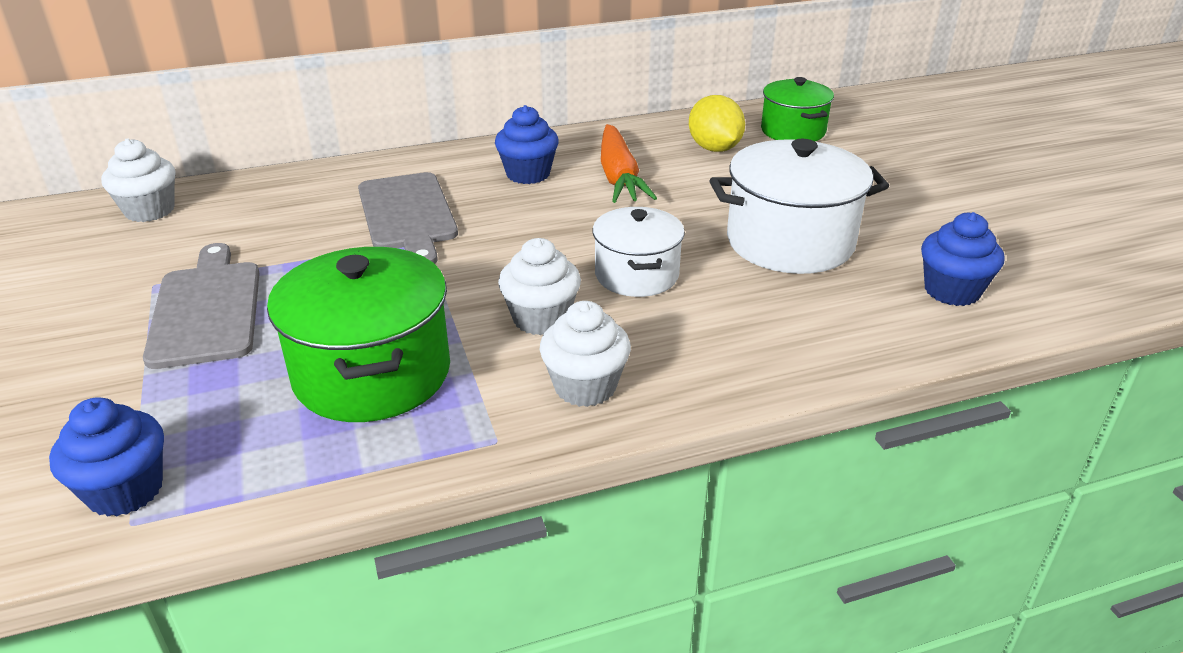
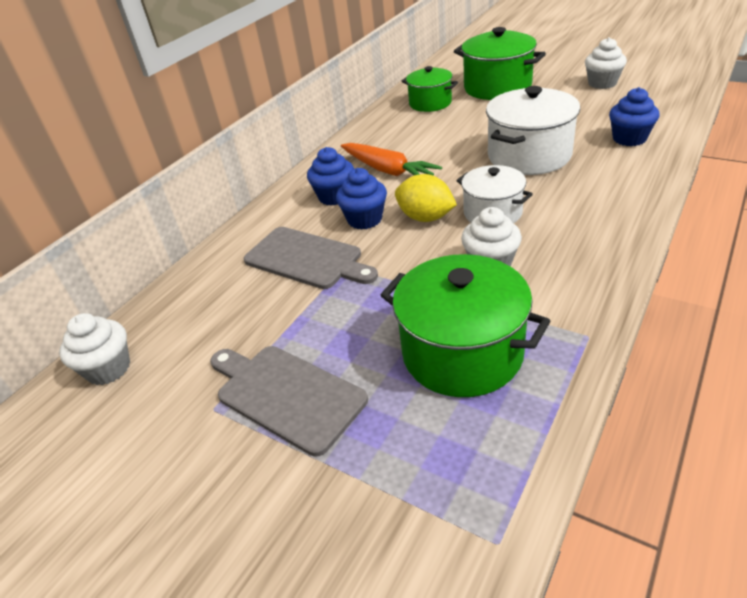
camera: 35 degrees left, 5 degrees up
blue cupcake [49,397,164,517] -> blue cupcake moved to [336,168,387,229]
white cupcake [539,301,631,407] -> white cupcake moved to [585,37,627,89]
yellow lemon [689,95,745,152] -> yellow lemon moved to [395,174,457,222]
none -> green pot [454,27,546,100]

